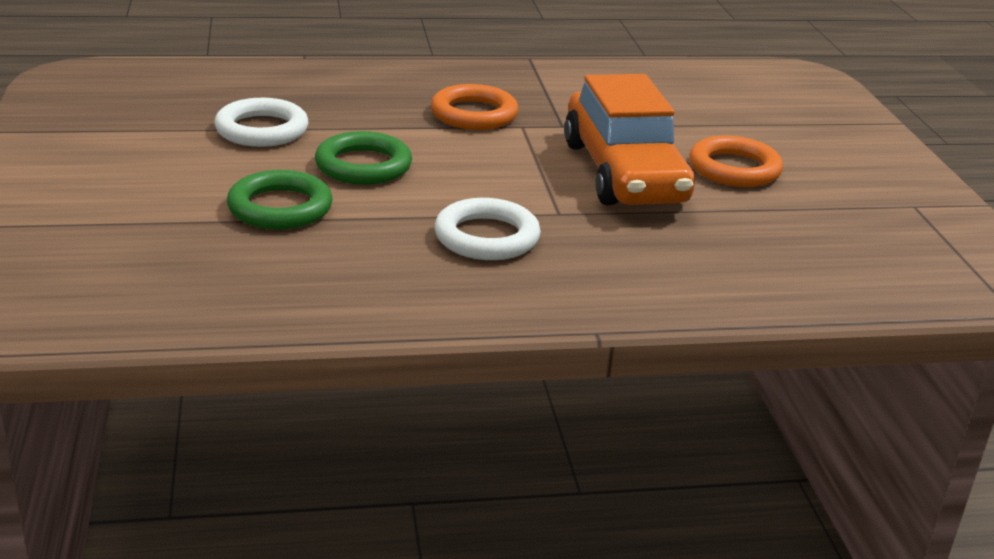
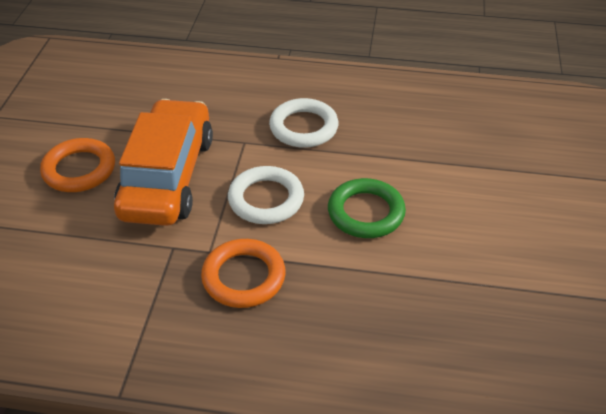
camera: 160 degrees left, 15 degrees up
white ring [214,98,309,147] -> white ring moved to [228,166,304,224]
green ring [227,170,333,230] -> none

